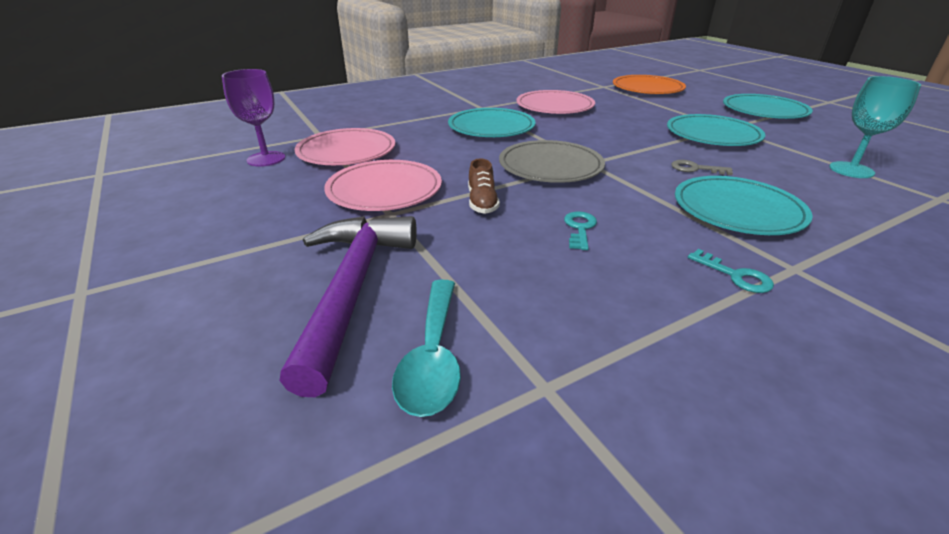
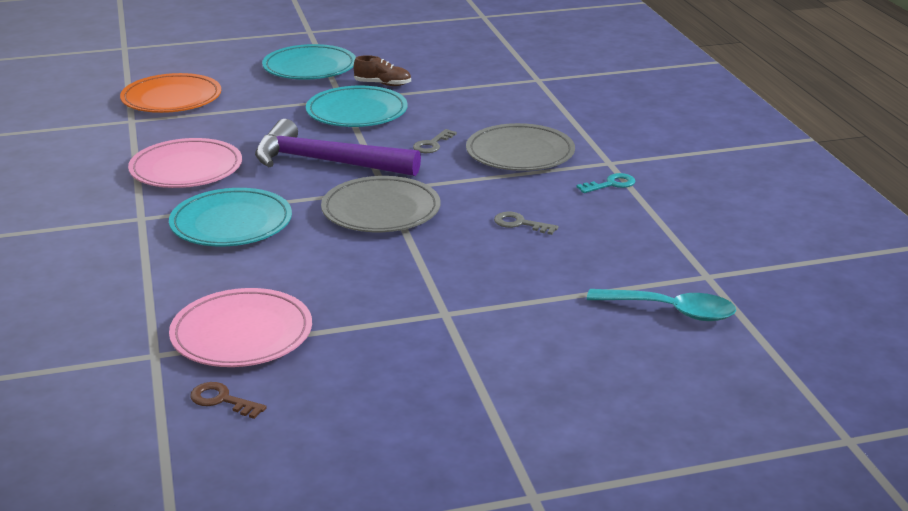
camera: 75 degrees left, 5 degrees down
purple goblet [222,69,285,167] -> brown key [190,382,267,419]
purple hammer [280,216,417,397] -> purple hammer moved to [255,119,421,176]
pink plate [324,160,442,211] -> none
brown shoe [468,158,500,214] -> brown shoe moved to [354,55,411,86]
turquoise key [564,211,597,250] -> grey key [494,212,558,235]
turquoise plate [675,176,813,235] -> grey plate [466,123,575,171]
turquoise goblet [829,76,921,178] -> none

